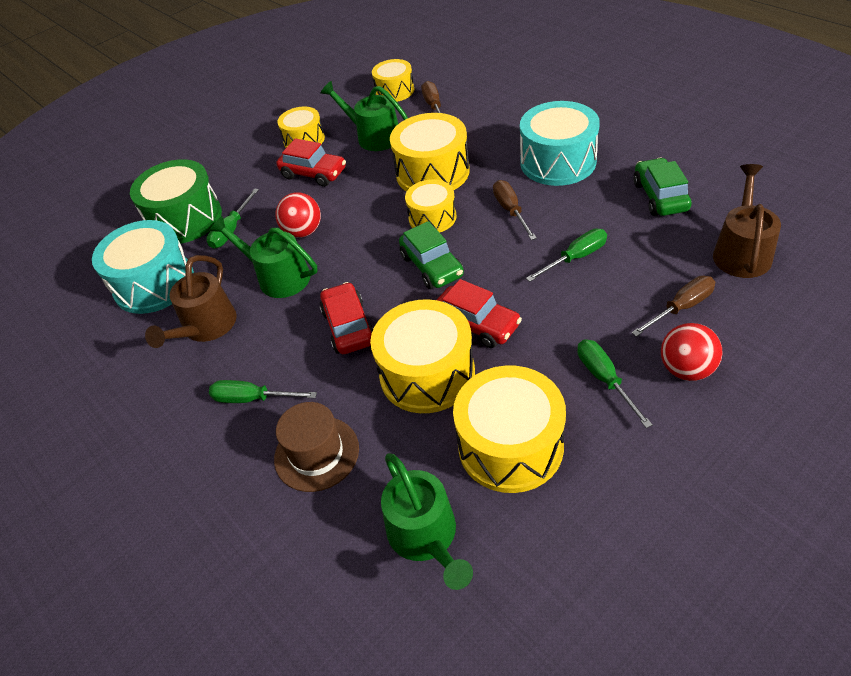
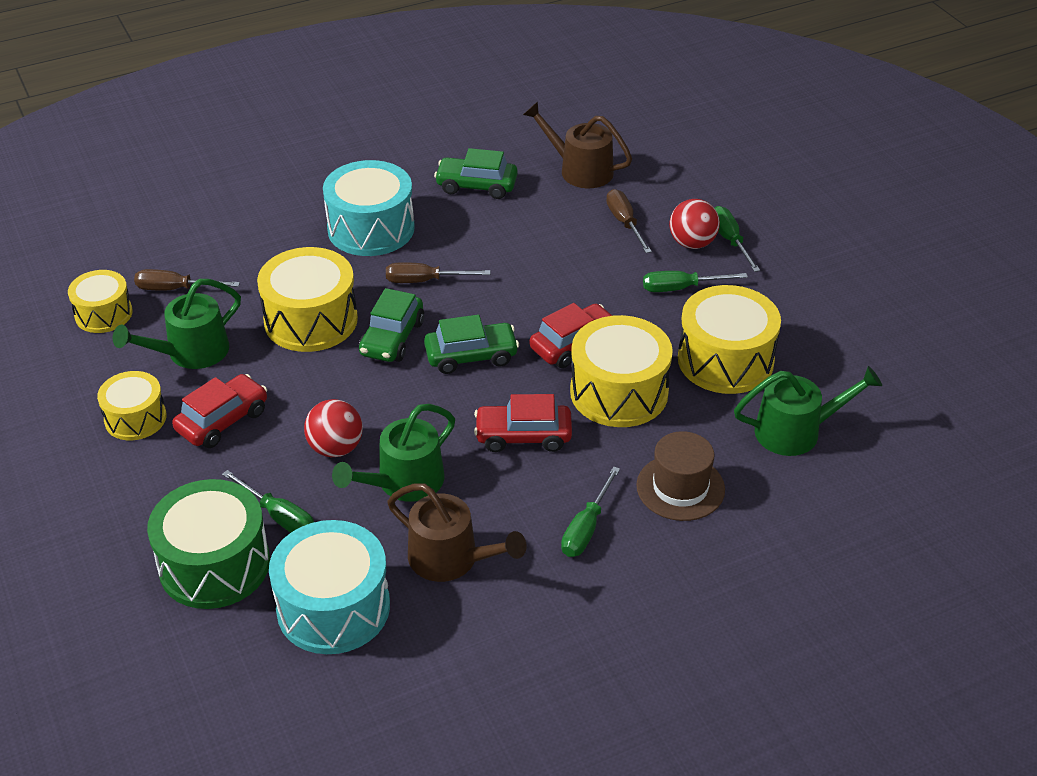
camera: 80 degrees left, 5 degrees down
yellow drum [405,179,457,233] -> green car [359,288,424,362]
green screwdriver [526,229,607,282] -> green screwdriver moved to [715,206,760,272]

